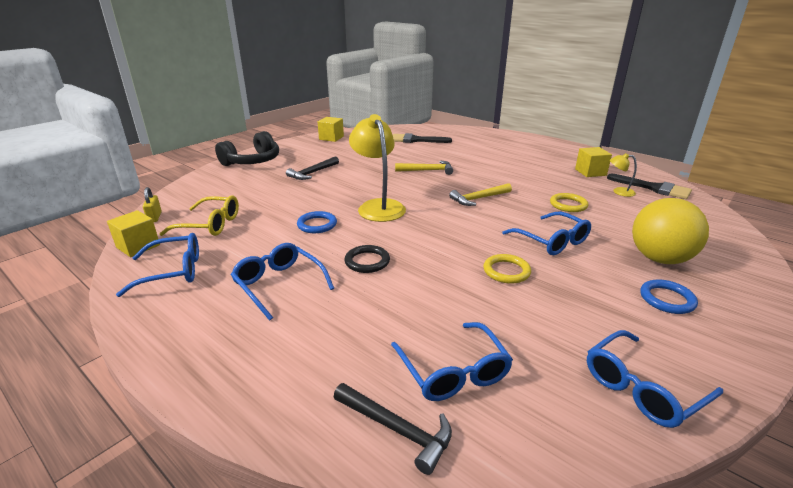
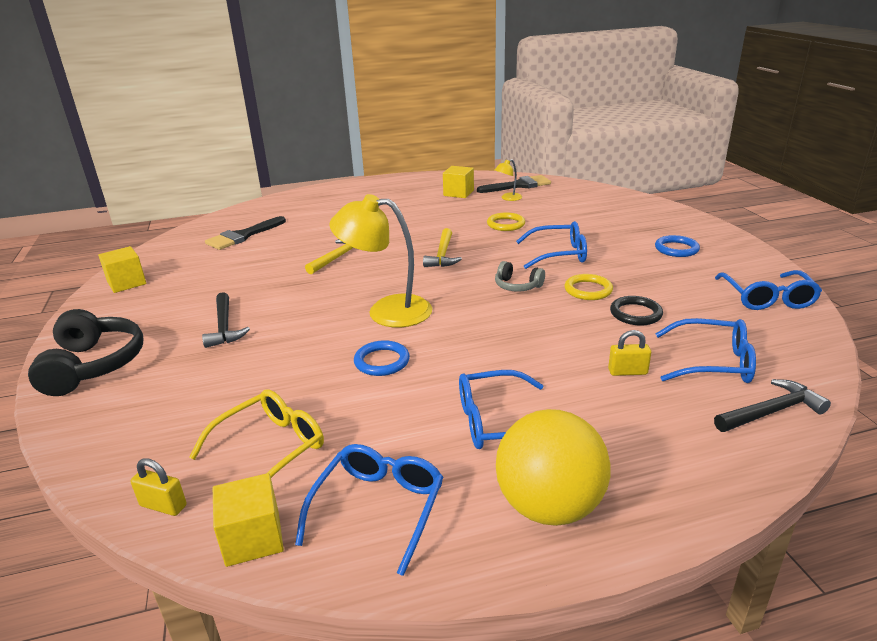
camera: 55 degrees left, 0 degrees up
black ring [344,245,390,273] -> black ring moved to [610,296,663,326]
yellow ball [632,198,709,264] -> yellow ball moved to [496,409,611,526]
none -> grey headphones [495,261,545,291]
none -> yellow padlock [608,330,651,376]

